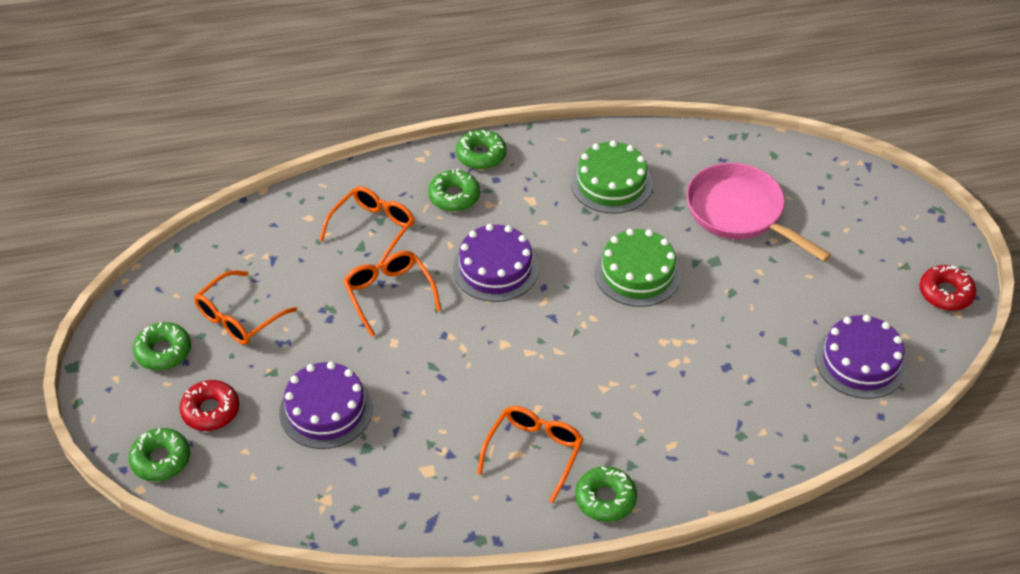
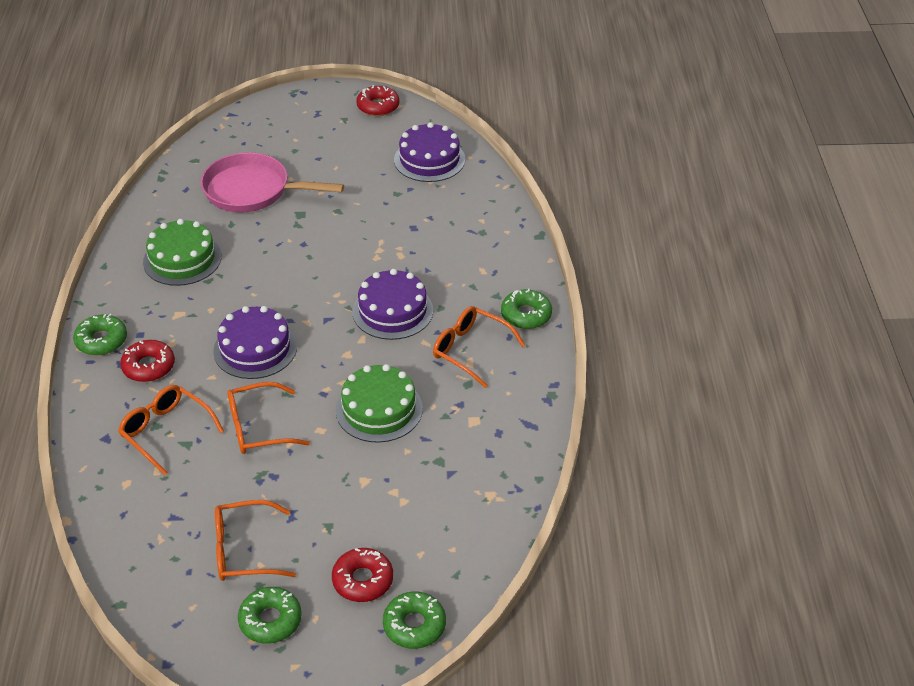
camera: 80 degrees left, 5 degrees down
orange glasses [194,270,297,345] -> orange glasses turned 120 degrees clockwise [215,500,296,581]
purple cake [279,361,373,449] -> purple cake moved to [352,269,433,340]
green donut [428,168,480,212] -> red donut [120,340,175,382]
green cake [595,229,681,307] -> green cake moved to [336,364,423,443]
pink pan [687,163,831,262] -> pink pan turned 45 degrees clockwise [200,152,344,213]

